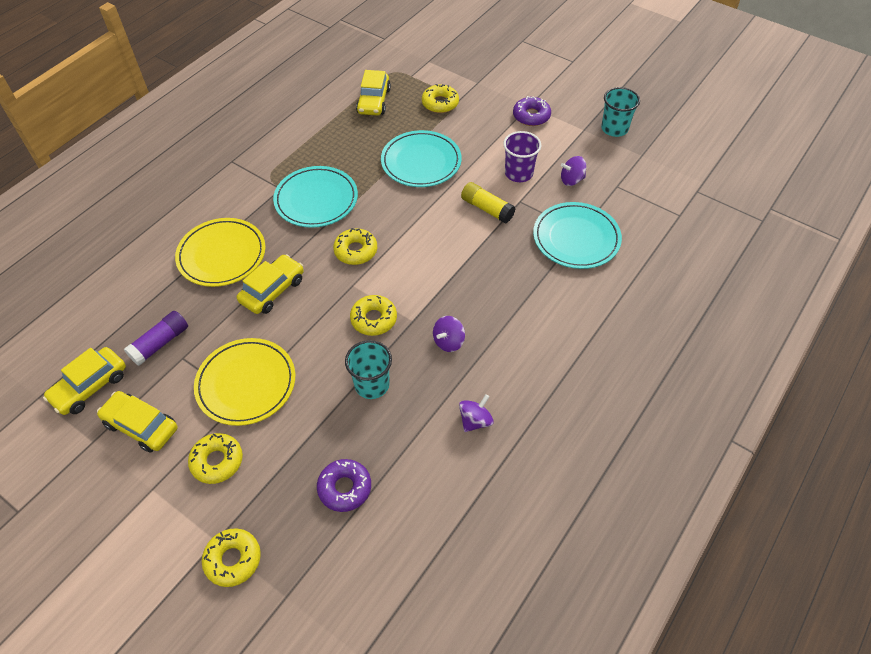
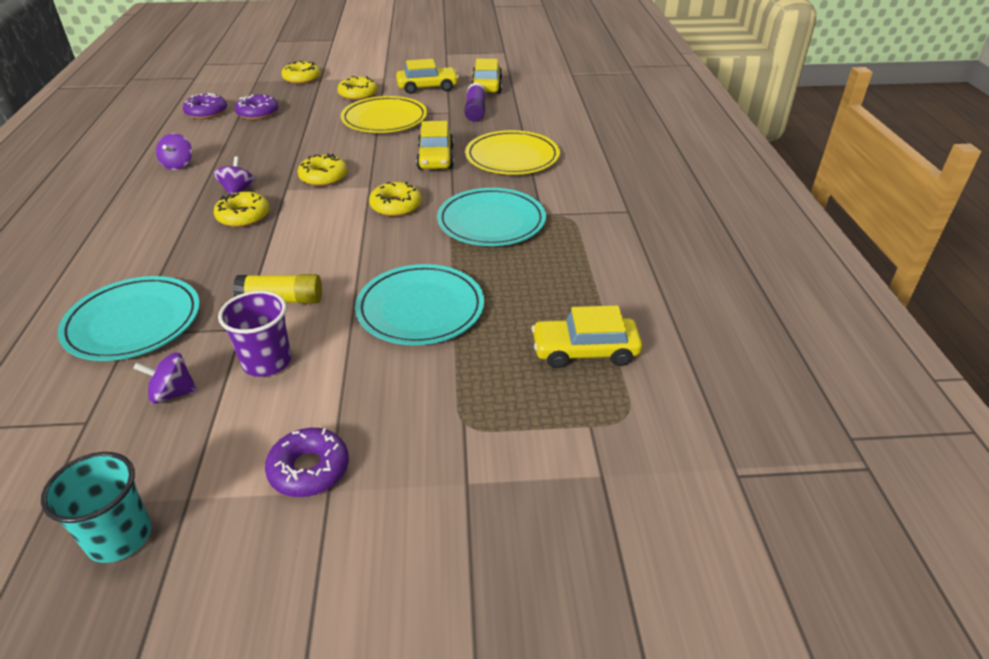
camera: 140 degrees right, 15 degrees down
turquoise cup [345,340,392,399] -> none
yellow car [356,70,391,116] -> yellow car turned 60 degrees counterclockwise [532,305,642,368]
yellow donut [422,84,459,113] -> yellow donut moved to [214,191,269,227]
purple spinning top [561,156,586,186] -> purple spinning top turned 135 degrees counterclockwise [134,352,198,404]
none -> purple donut [183,93,227,119]

